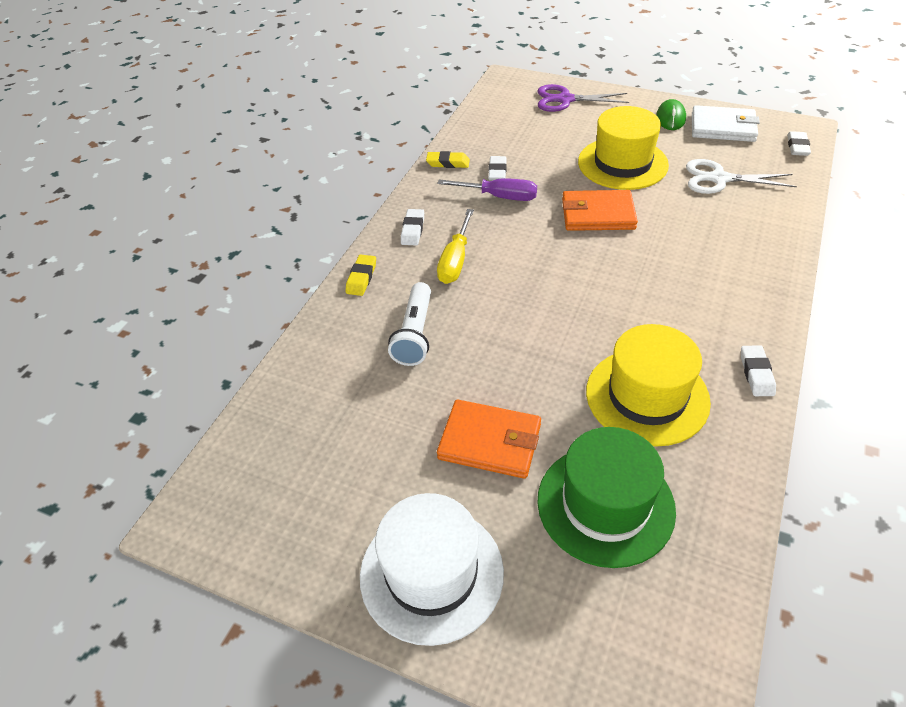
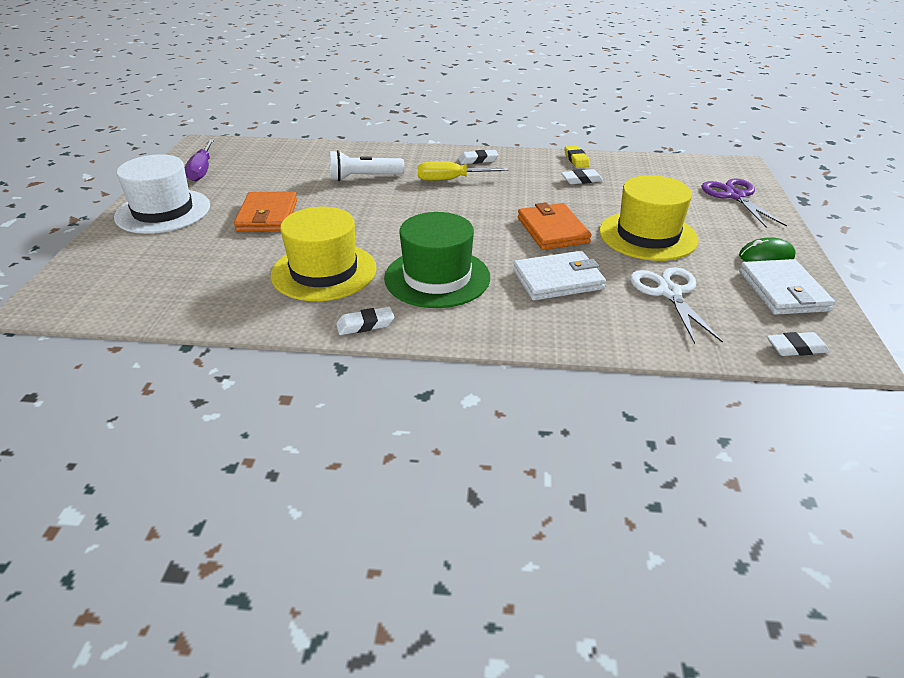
camera: 70 degrees right, 10 degrees down
yellow eraser [345,254,376,296] -> none
purple screwdriver [438,178,537,201] -> purple screwdriver moved to [184,139,214,182]
green hat [537,427,676,568] -> green hat moved to [384,212,490,308]
none -> white wallet [513,251,606,301]

